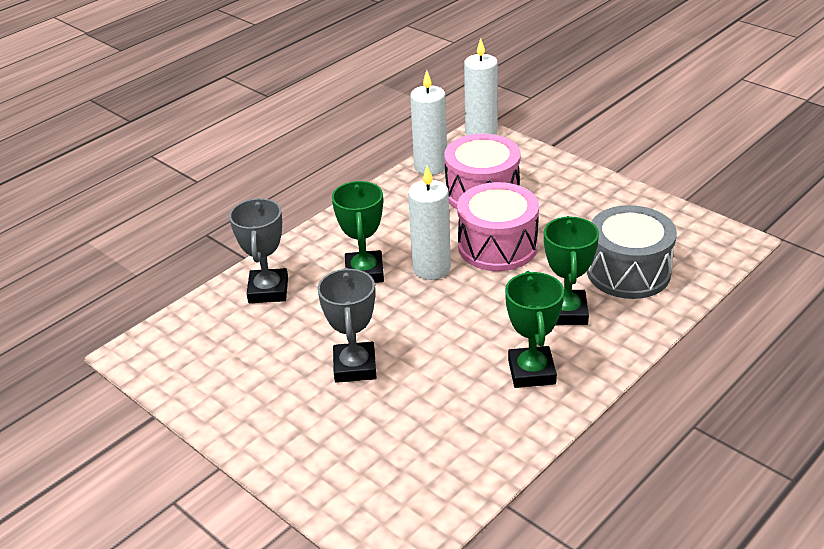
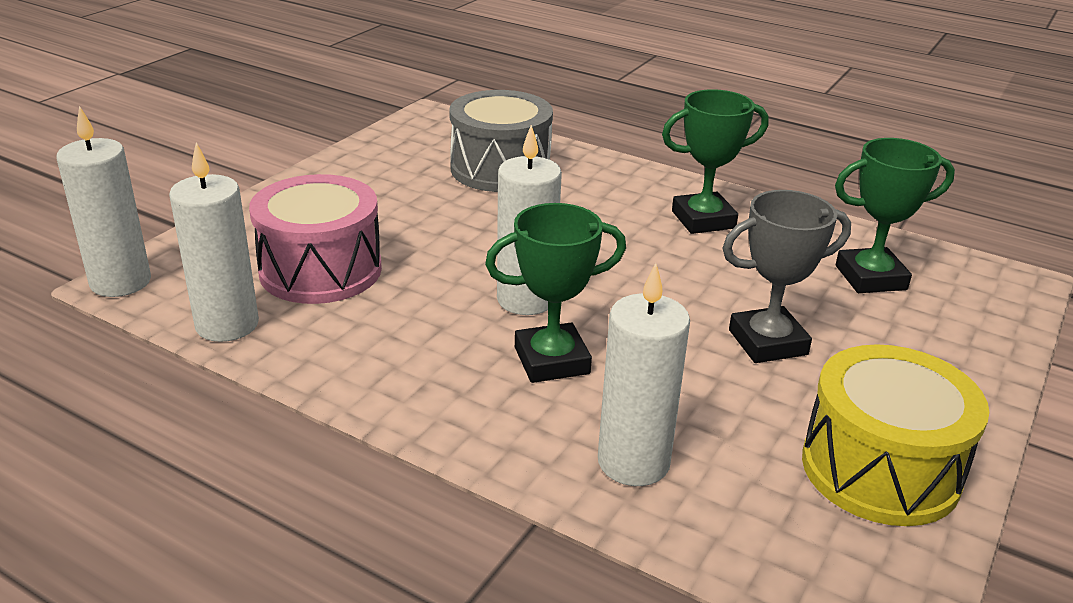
camera: 105 degrees left, 5 degrees down
grey trophy [229,198,288,303] -> white candle [598,263,690,486]
pink drum [457,182,539,271] -> none
green trophy [544,216,599,325] -> green trophy moved to [835,138,955,293]
none -> yellow drum [802,344,989,526]

